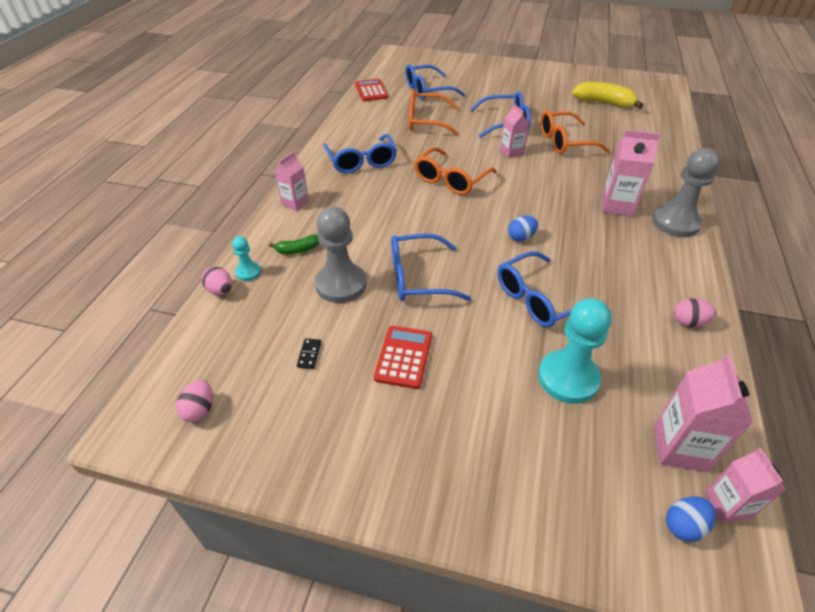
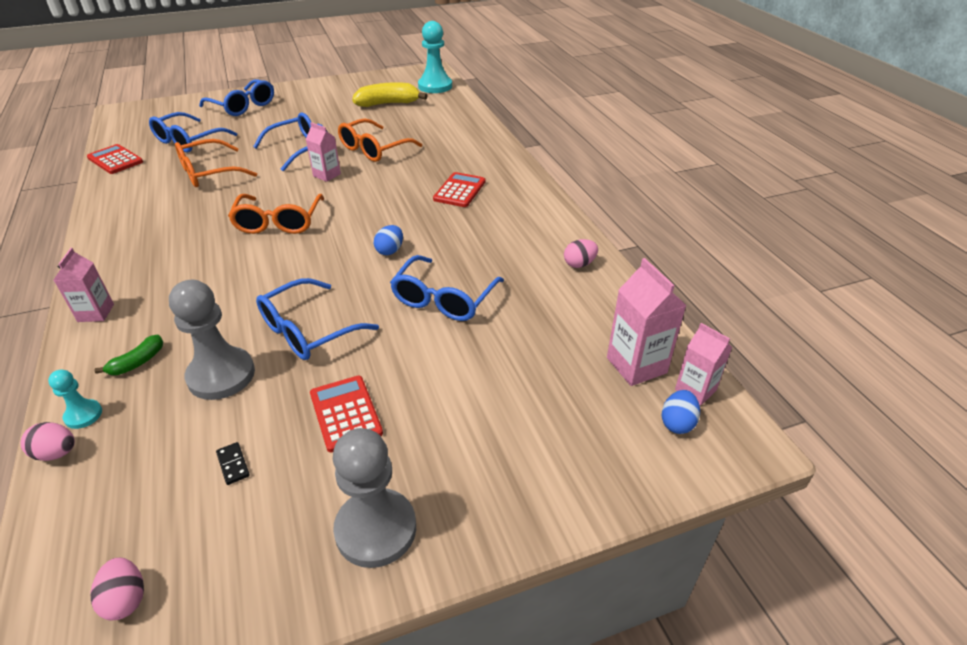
camera: 35 degrees left, 5 degrees down
blue glasses [323,134,397,173] -> blue glasses moved to [199,79,274,116]
turquoise pawn [538,298,612,404] -> turquoise pawn moved to [418,21,452,93]
pink carton [602,129,661,217] -> red calculator [433,172,485,207]
grey pawn [652,148,720,237] -> grey pawn moved to [333,428,416,568]

